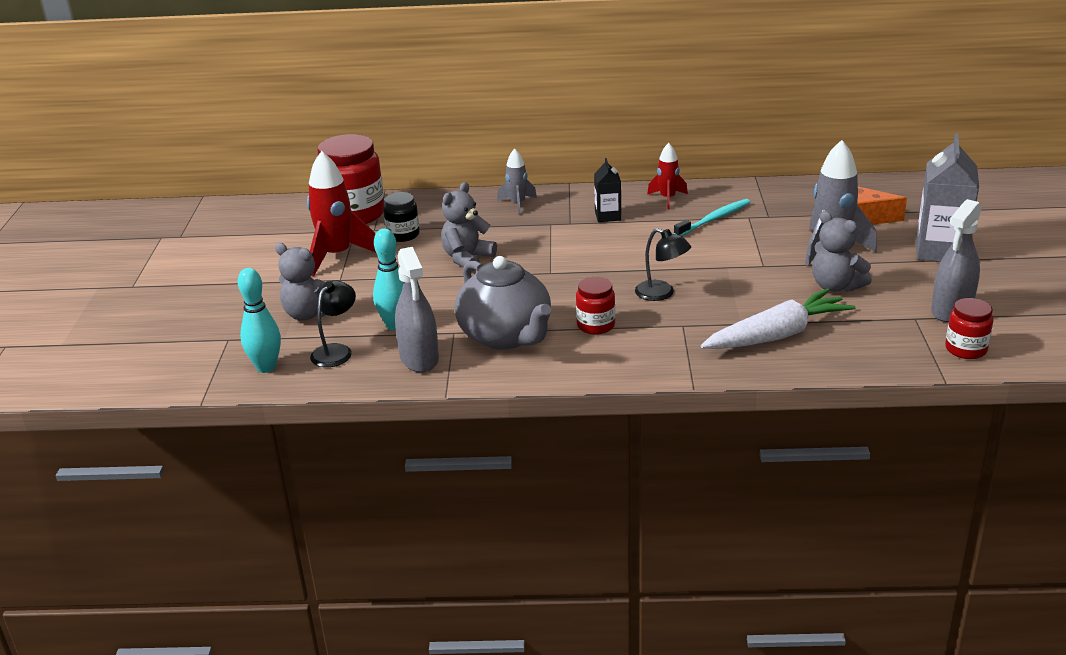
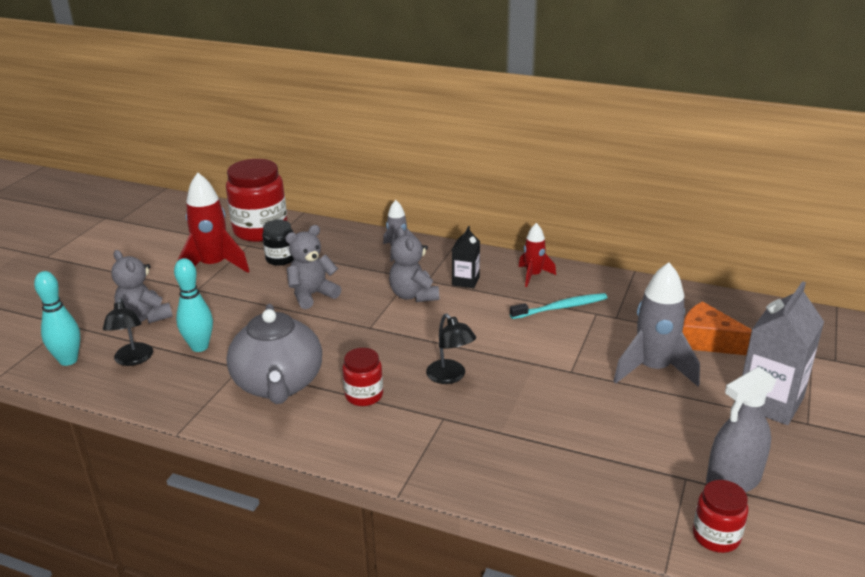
camera: 20 degrees right, 0 degrees up
black lamp [310,280,356,367] -> black lamp turned 120 degrees clockwise [103,298,153,366]
grey spray bottle [395,247,439,373] -> none
white carrot [701,288,856,349] -> none
grey teddy bear [812,211,872,292] -> grey teddy bear moved to [389,227,439,302]

